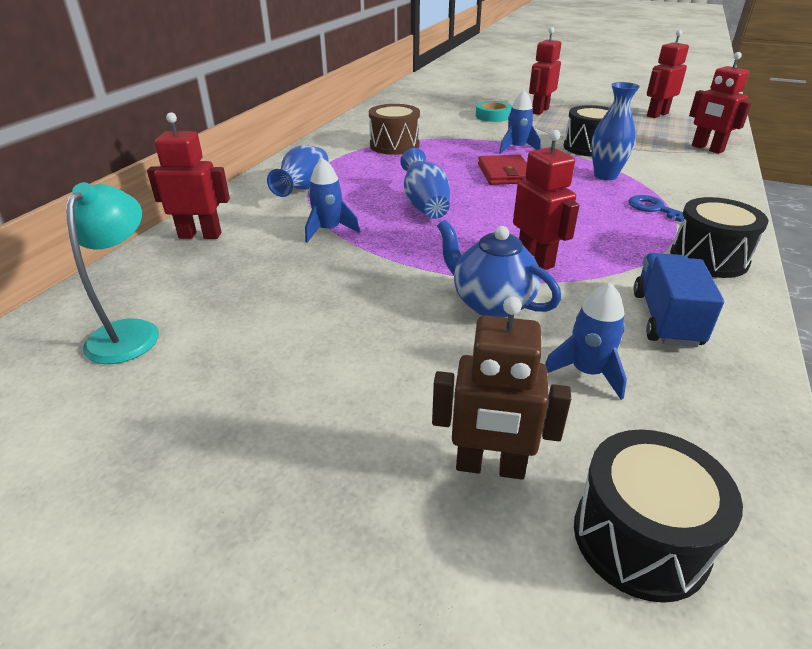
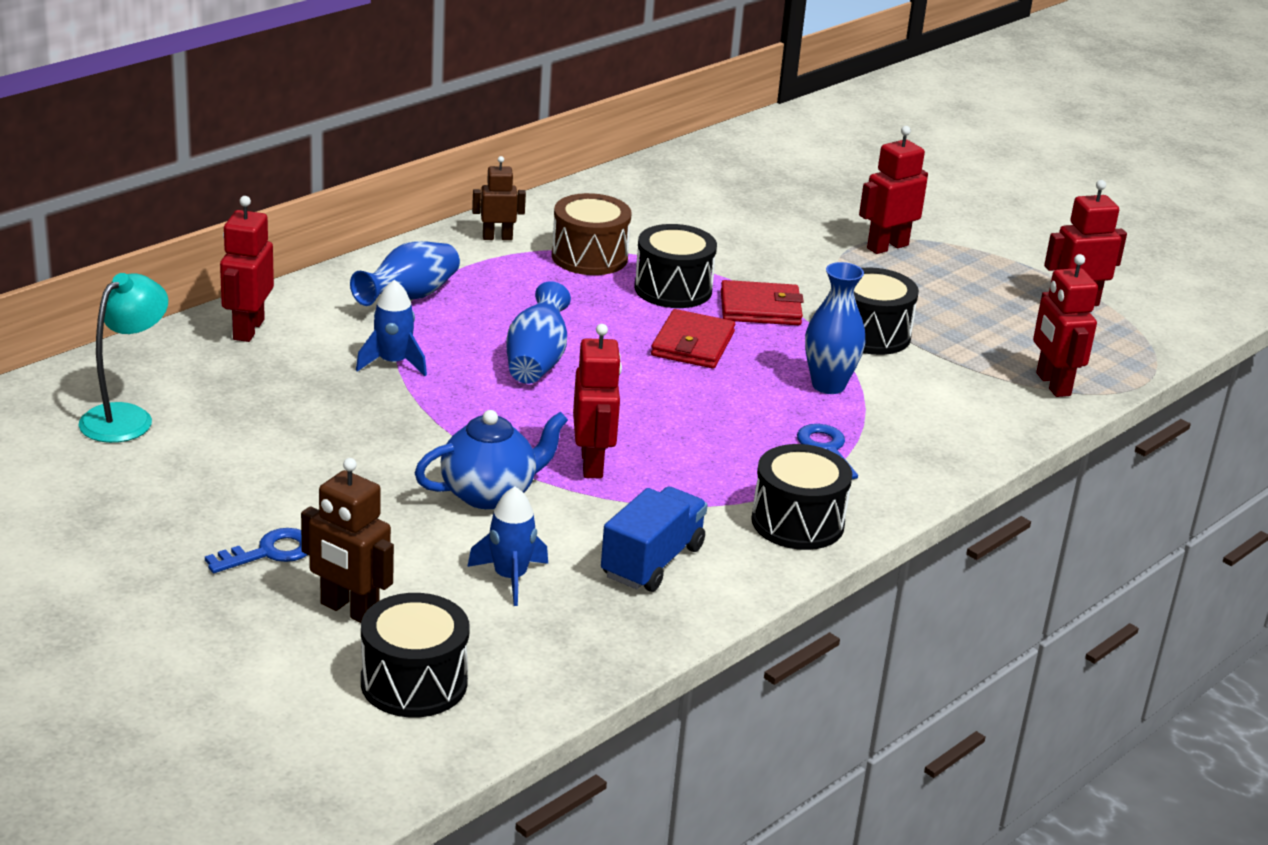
camera: 20 degrees right, 5 degrees down
red robot [147,112,230,239] -> red robot turned 105 degrees counterclockwise [220,196,274,342]
blue teapot [437,220,561,317] -> blue teapot turned 90 degrees clockwise [415,410,568,509]
turquoise tape [476,101,512,122] -> none
blue rocket [499,90,541,154] -> red wallet [721,280,804,325]
none -> blue key [205,528,307,573]
none -> brown robot [472,156,526,240]
none -> black drum [634,224,717,308]

